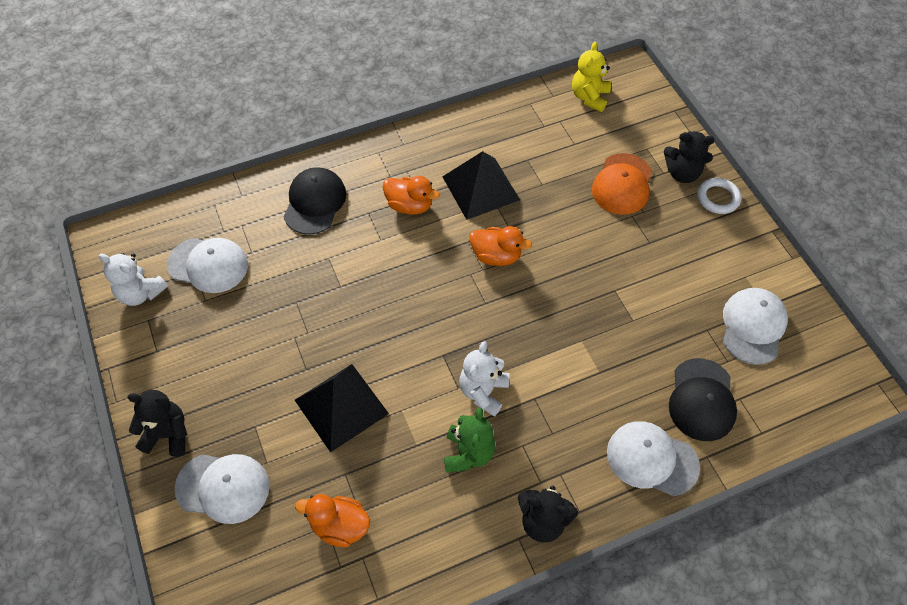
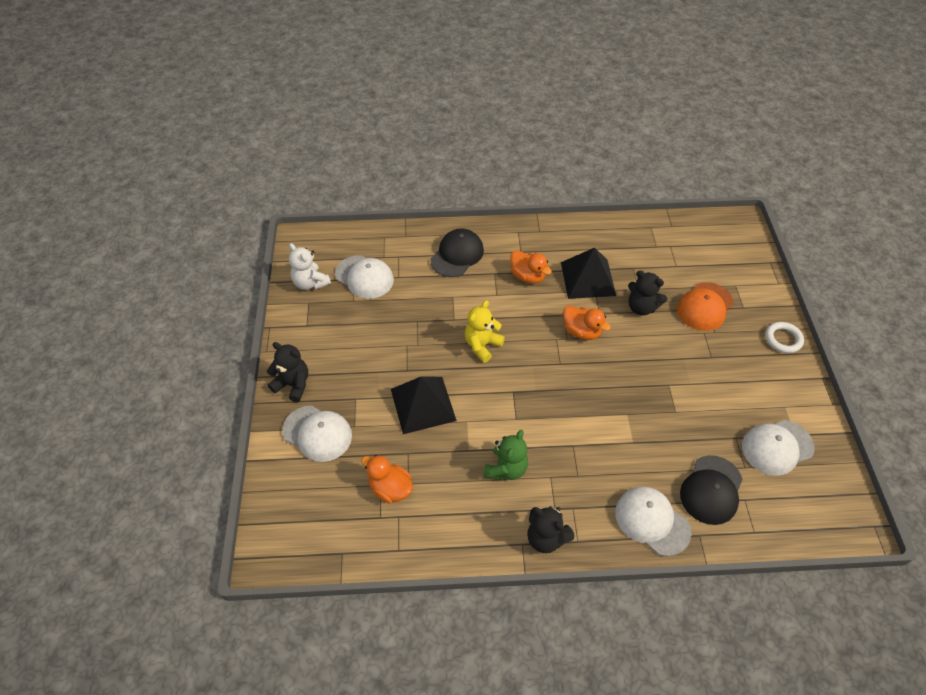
camera: 20 degrees right, 5 degrees down
white teddy bear [459,341,509,417] -> none
yellow teddy bear [572,42,611,112] -> yellow teddy bear moved to [465,300,505,363]
black teddy bear [664,131,715,183] -> black teddy bear moved to [628,271,667,315]
white cap [723,288,788,365] -> white cap turned 150 degrees counterclockwise [742,420,814,475]

